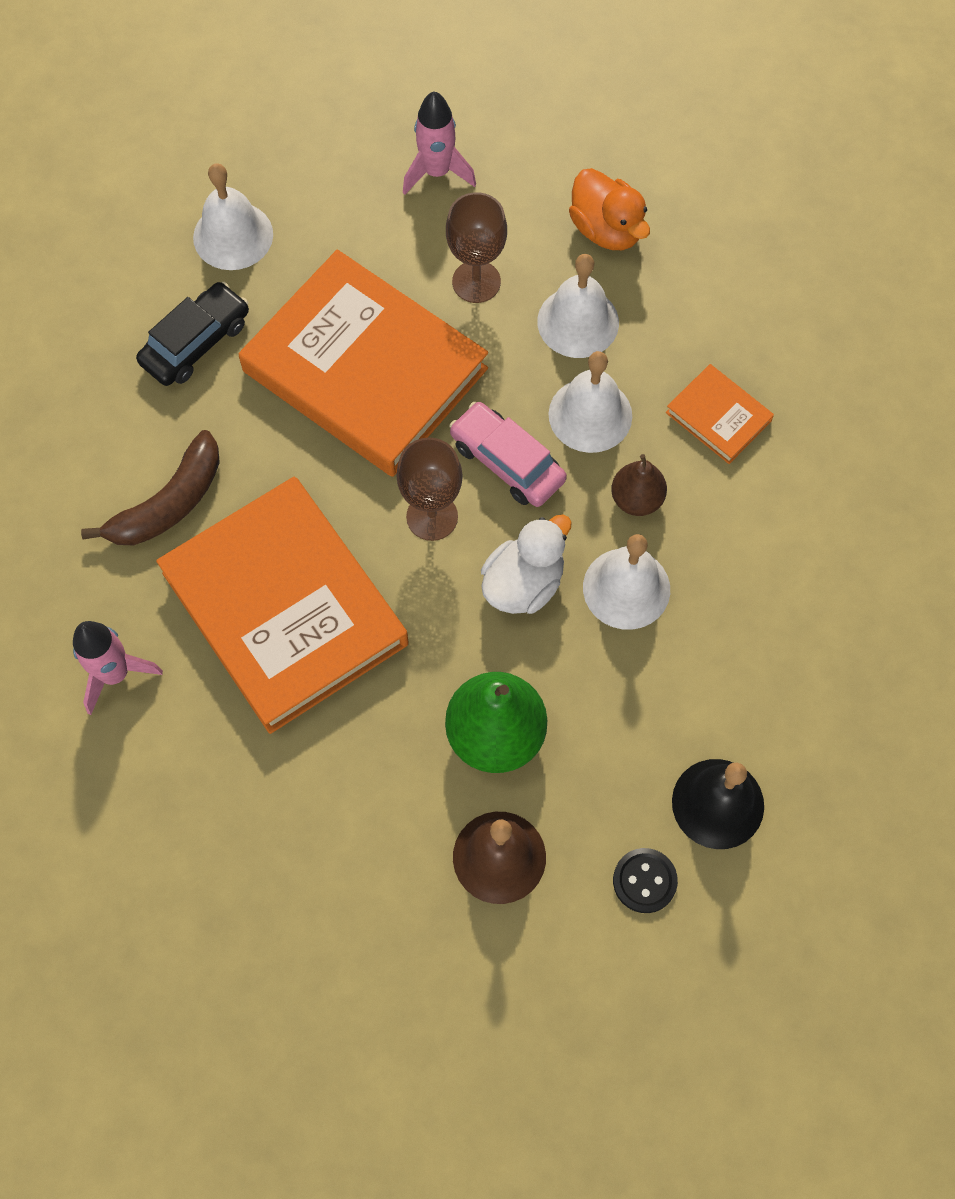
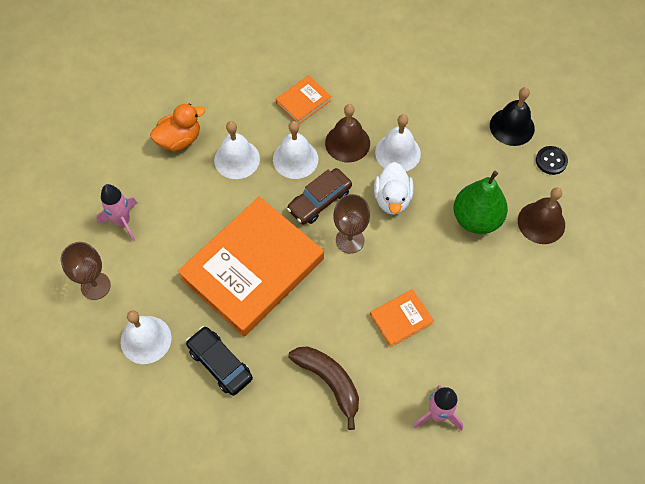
camera: 85 degrees left, 5 degrees down
orange book [156,477,409,734] -> orange book [370,289,434,347], size x0.43
brown goblet [446,192,507,303] -> brown goblet moved to [61,242,111,300]
pink car [449,402,567,507] -> brown car [287,168,352,224]
white duck [481,514,572,614] -> white duck turned 135 degrees counterclockwise [374,162,414,215]
brown pear [611,454,667,516] -> brown bell [325,104,370,163]

